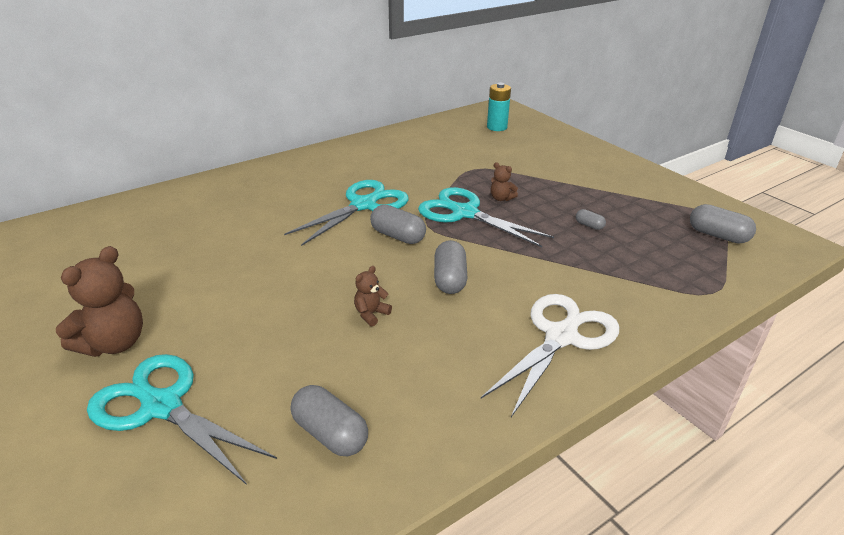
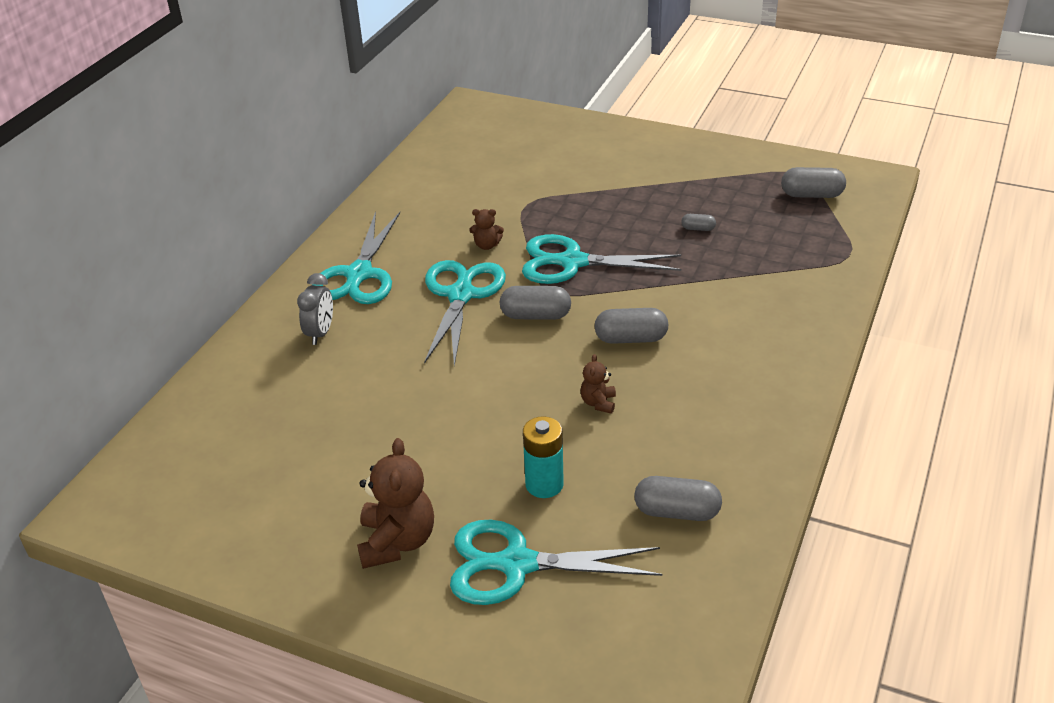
camera: 30 degrees left, 5 degrees up
grey capsule [434,240,468,294] -> grey capsule turned 60 degrees counterclockwise [594,308,669,344]
white scissors [481,294,619,417] -> none
turquoise battery [487,83,511,131] -> turquoise battery moved to [523,416,564,498]
brown teddy bear [491,162,518,201] -> brown teddy bear moved to [470,209,504,250]
none -> grey clock [297,273,333,345]
none -> turquoise scissors [312,211,400,304]

